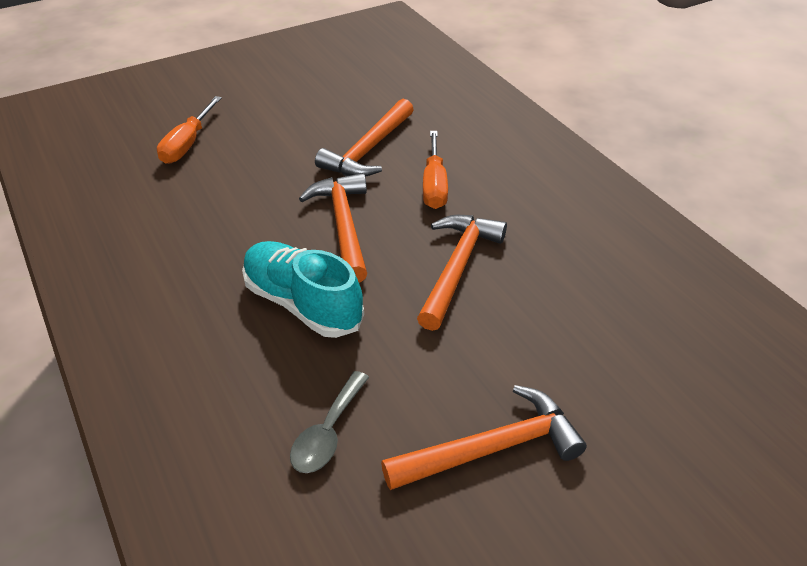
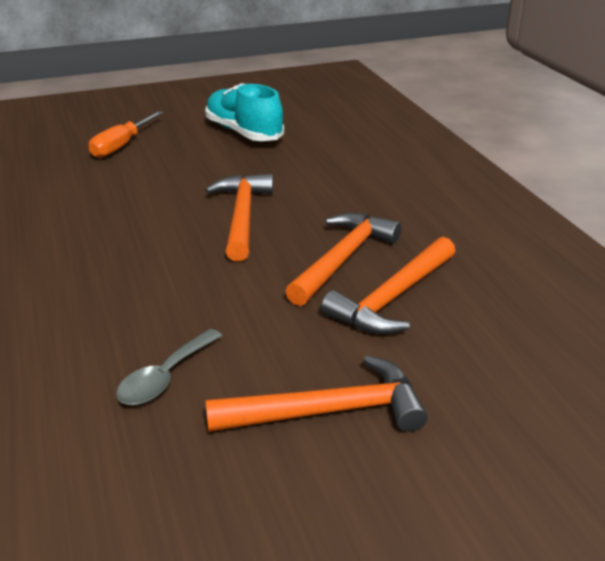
camera: 10 degrees right, 10 degrees down
turquoise shoe [242,241,364,338] -> turquoise shoe moved to [205,83,284,141]
orange hammer [315,99,414,177] -> orange hammer moved to [321,237,456,334]
orange screwdriver [423,131,448,209] -> none

